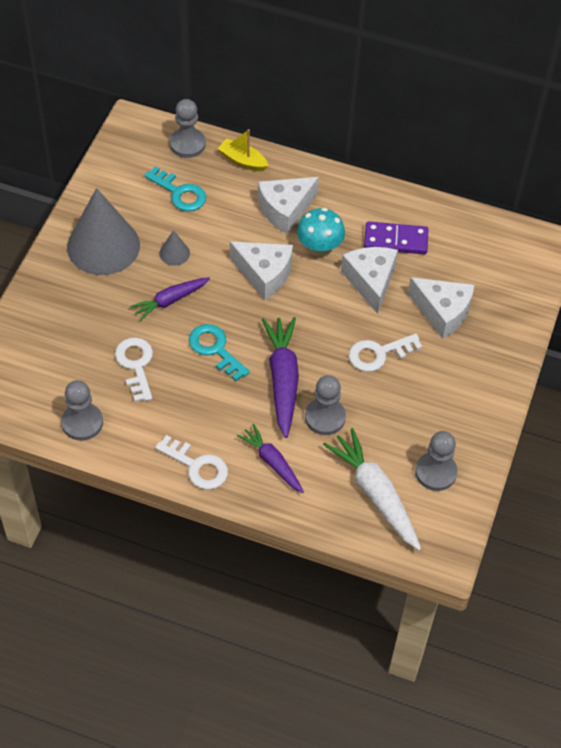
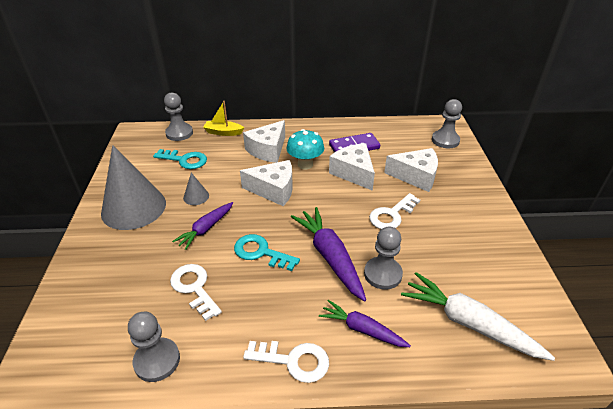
camera: 20 degrees left, 15 degrees down
grey pawn [415,431,458,491] -> grey pawn moved to [432,99,462,148]

